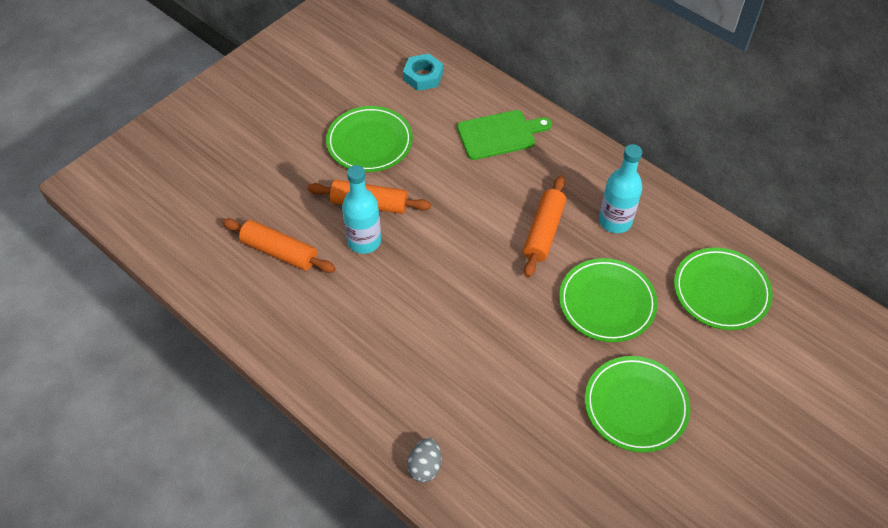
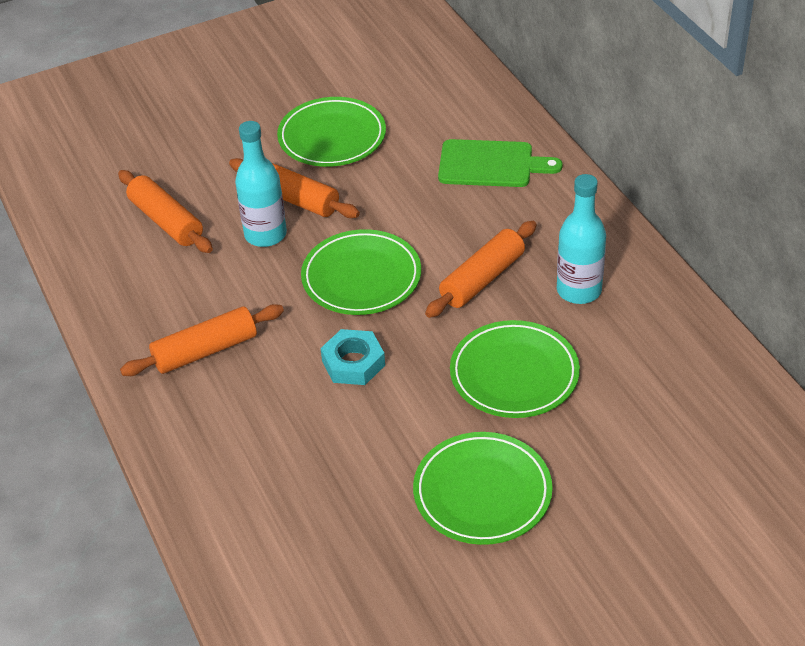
camera: 25 degrees right, 10 degrees down
turquoise nut [403,54,443,91] -> turquoise nut moved to [321,329,385,385]
grey egg [407,438,442,482] -> none
green plate [674,247,773,330] -> green plate moved to [301,229,421,315]
none -> orange rolling pin [120,304,284,376]

